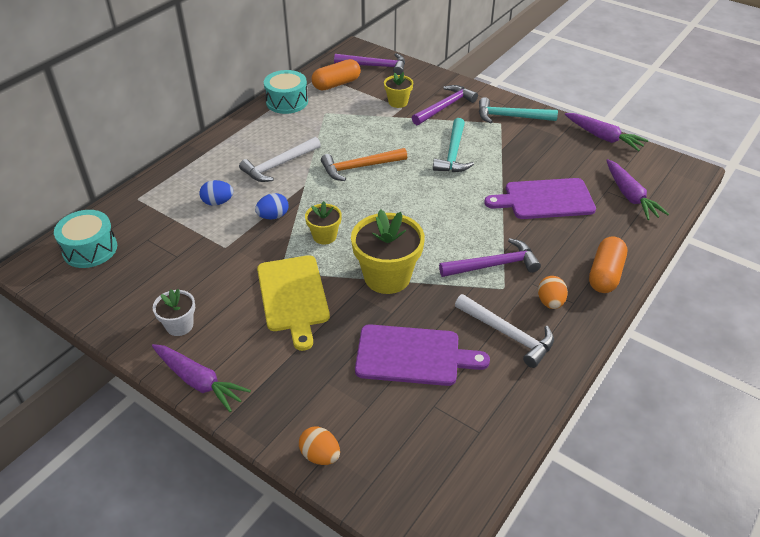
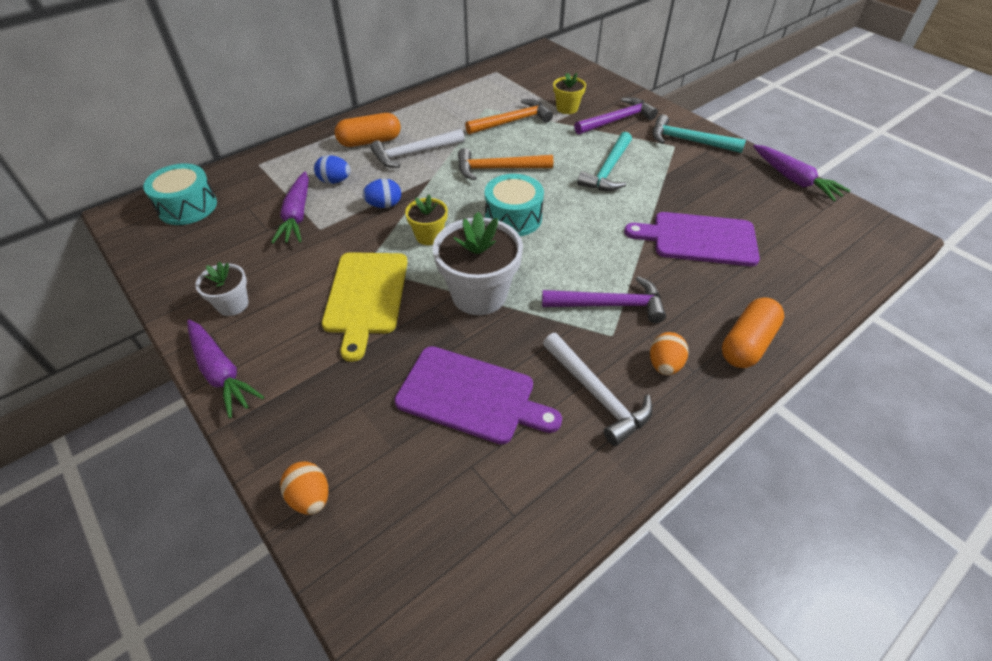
camera: 15 degrees right, 5 degrees up
turquoise drum [264,70,308,114] -> turquoise drum moved to [485,174,544,236]
orange capsule [312,59,361,90] -> orange capsule moved to [335,113,401,147]
purple hammer [334,53,405,75] -> none
yellow flower pot [351,209,425,294] -> white flower pot [433,212,523,315]
purple carrot [606,159,669,220] -> purple carrot moved to [271,171,309,244]
none -> orange hammer [465,99,553,134]

